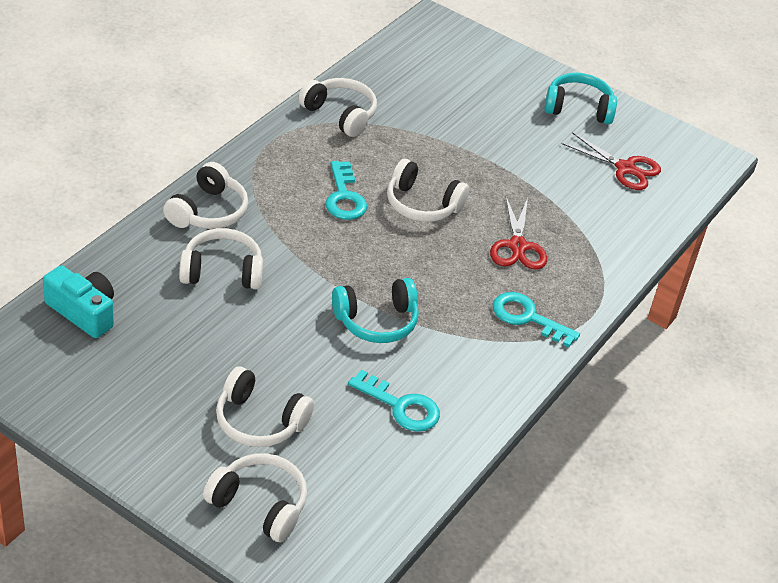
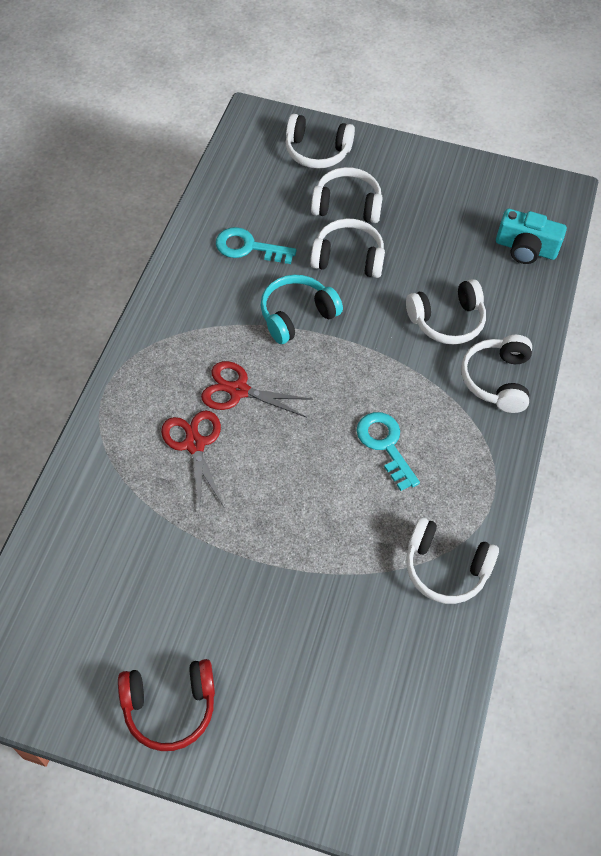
camera: 165 degrees right, 15 degrees up
white headphones [387,159,469,222] -> white headphones moved to [310,218,385,278]
turquoise key [492,292,580,347] -> none
turquoise headphones [544,73,617,124] -> red headphones [118,659,215,751]
red scissors [562,132,661,190] -> red scissors moved to [201,361,313,418]

